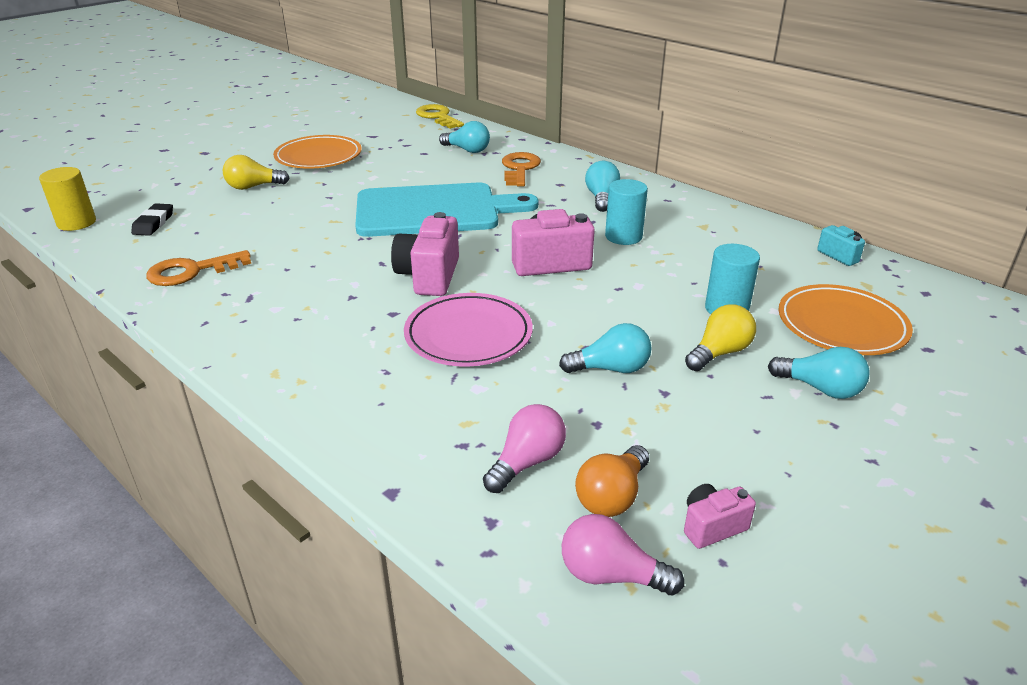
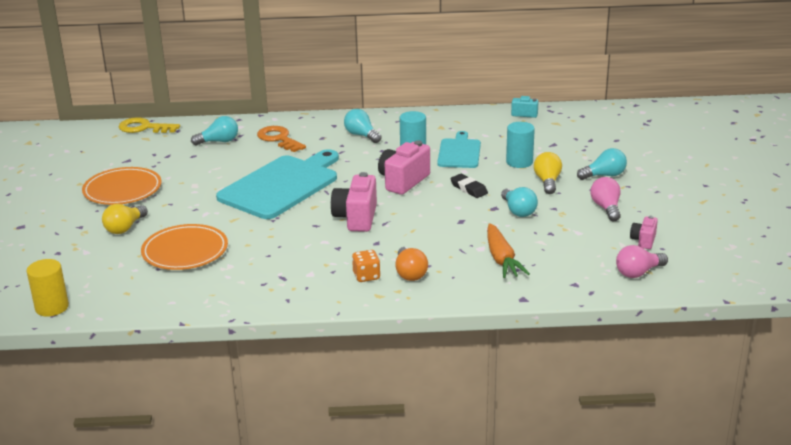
camera: 45 degrees left, 5 degrees down
black eraser [131,203,173,236] -> black eraser moved to [450,174,488,198]
orange key [146,250,251,286] -> none
pink camera [391,212,459,296] -> pink camera turned 45 degrees clockwise [331,172,377,232]
pink plate [404,293,533,367] -> none
pink light bulb [483,404,566,493] -> pink light bulb moved to [590,177,621,221]
turquoise light bulb [559,323,652,373] -> turquoise light bulb turned 120 degrees clockwise [501,187,538,217]
orange light bulb [575,445,649,517] -> orange light bulb moved to [395,247,428,281]
orange plate [778,284,913,355] -> orange plate moved to [141,224,228,270]
none -> orange dice [352,250,380,282]
none -> turquoise cutting board [437,131,481,168]
none -> orange carrot [487,223,530,278]

